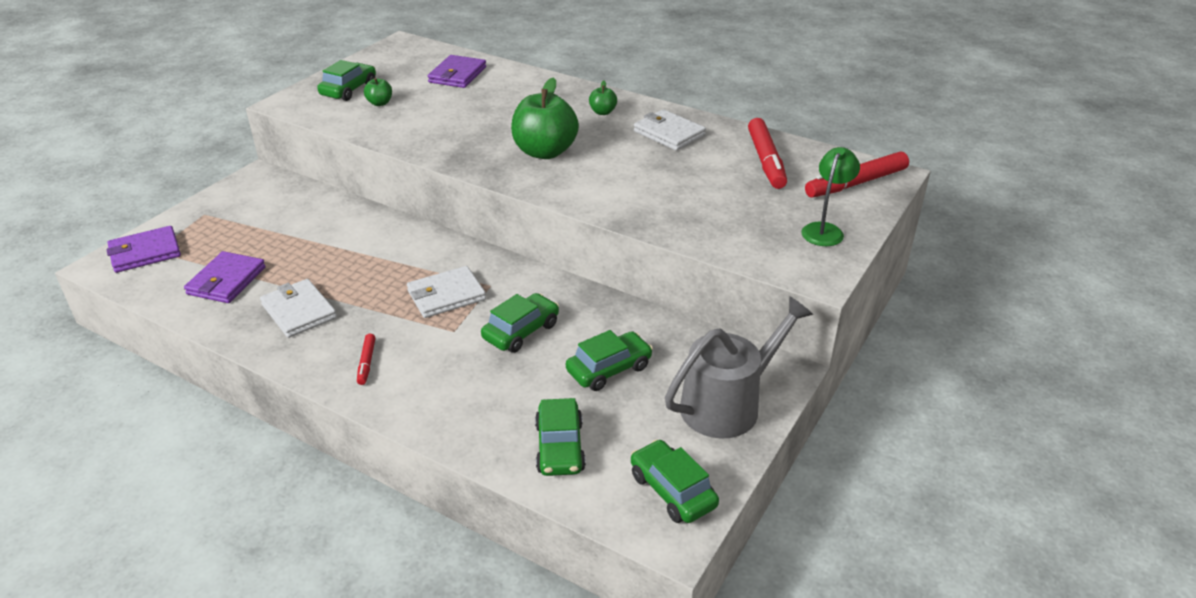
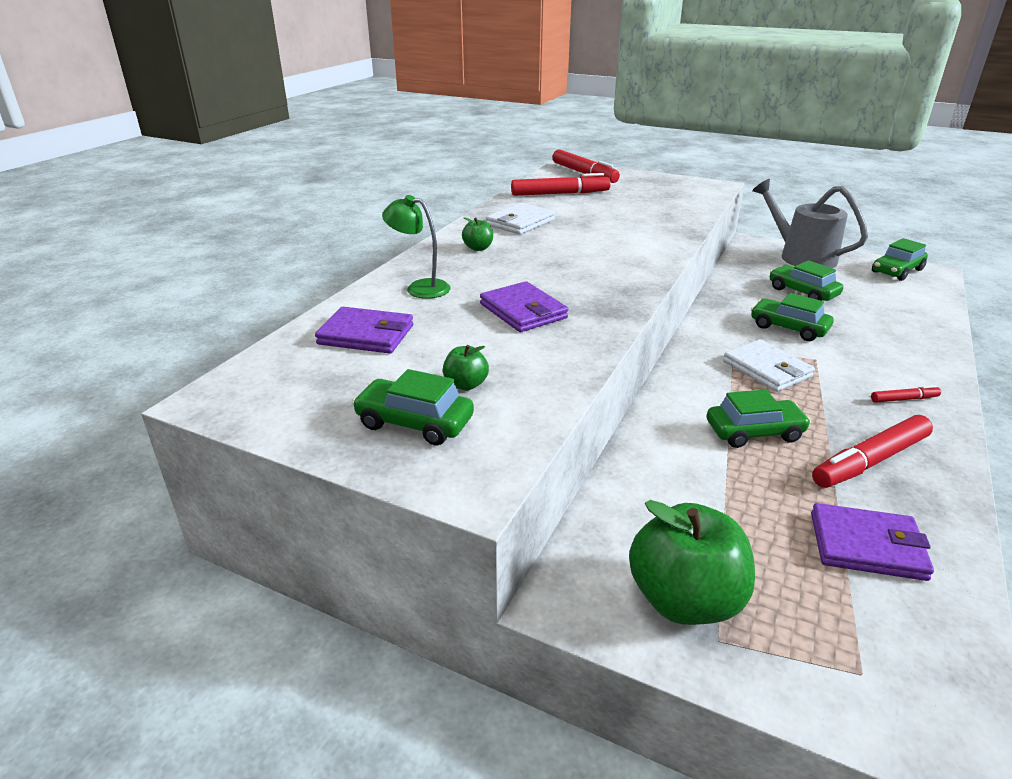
camera: 95 degrees left, 5 degrees down
purple wallet [107,226,181,273] -> purple wallet moved to [480,281,568,332]
white wallet [260,279,337,338] -> red marker [812,415,933,488]
green apple [511,77,579,159] -> green apple moved to [629,500,755,625]
green car [535,398,586,476] -> green car moved to [707,389,811,448]
green lamp [801,147,860,246] -> green lamp moved to [382,195,451,299]

